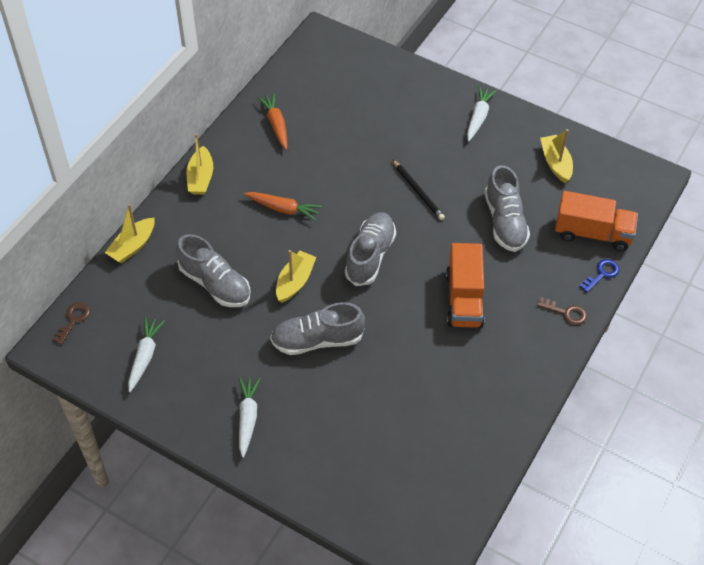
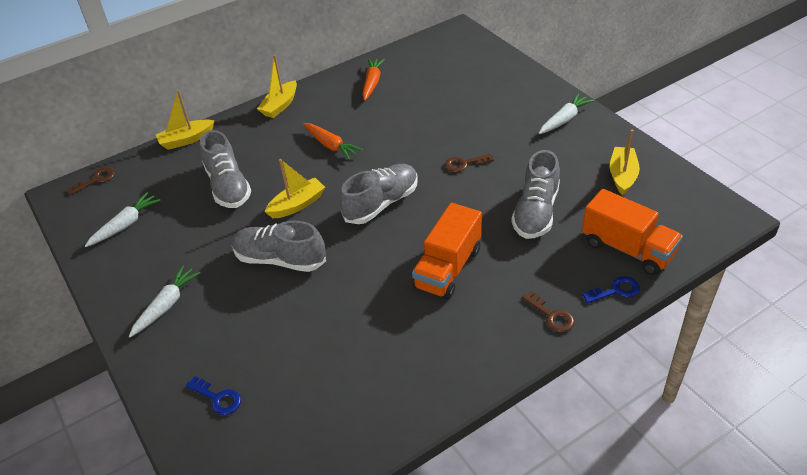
camera: 30 degrees right, 10 degrees down
black pencil [392,159,445,220] -> brown key [445,154,494,172]
none -> blue key [186,376,241,415]

